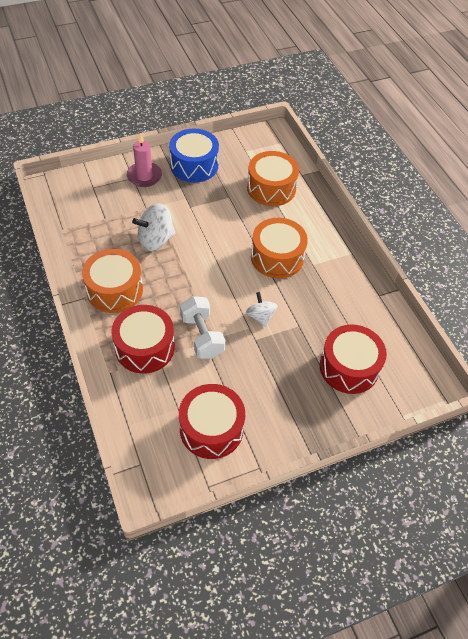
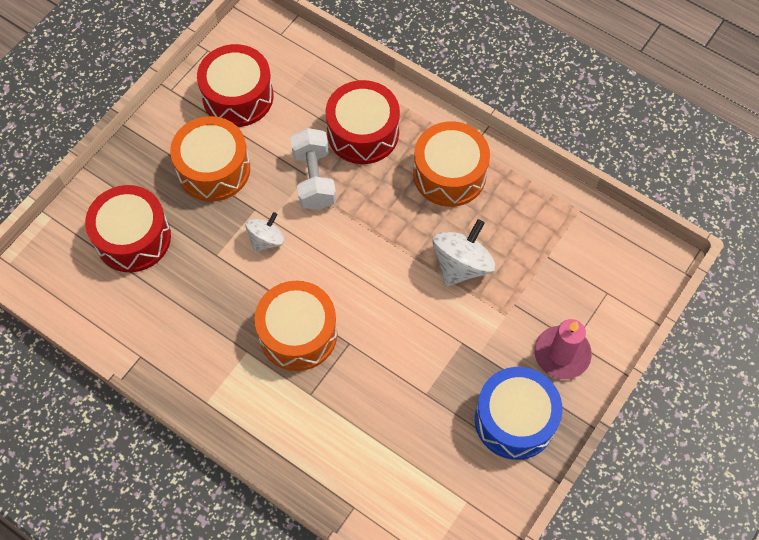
camera: 150 degrees right, 10 degrees up
white dumbbell [180,296,225,359] -> white dumbbell turned 45 degrees clockwise [290,128,336,210]
white spinning top [246,292,278,327] -> white spinning top turned 90 degrees counterclockwise [245,212,284,253]
orange drum [247,151,299,206] -> orange drum moved to [170,116,250,201]

